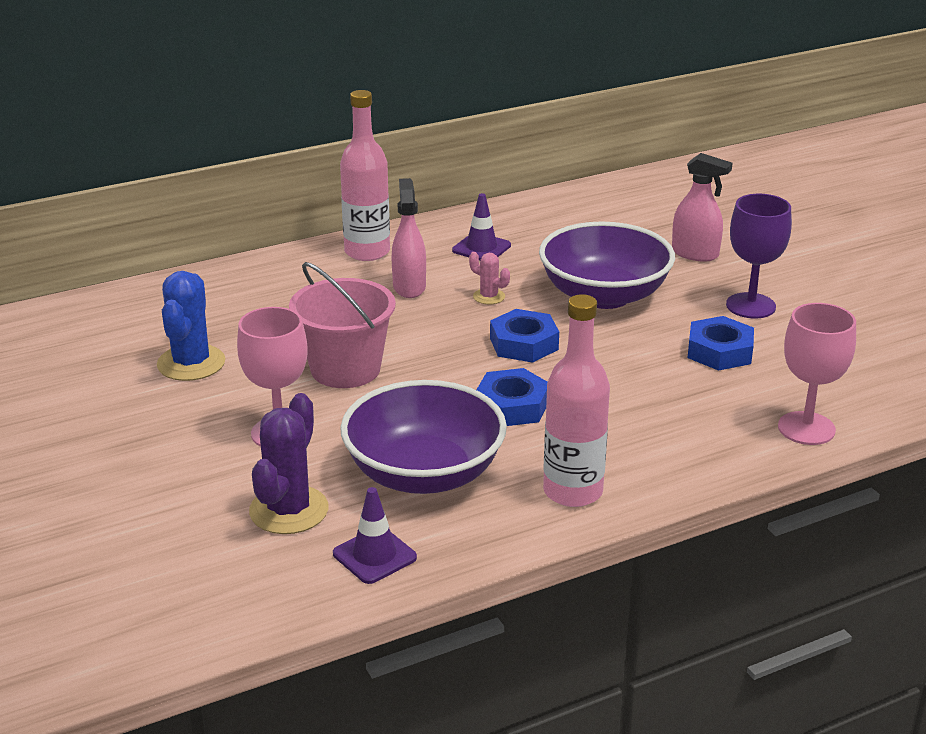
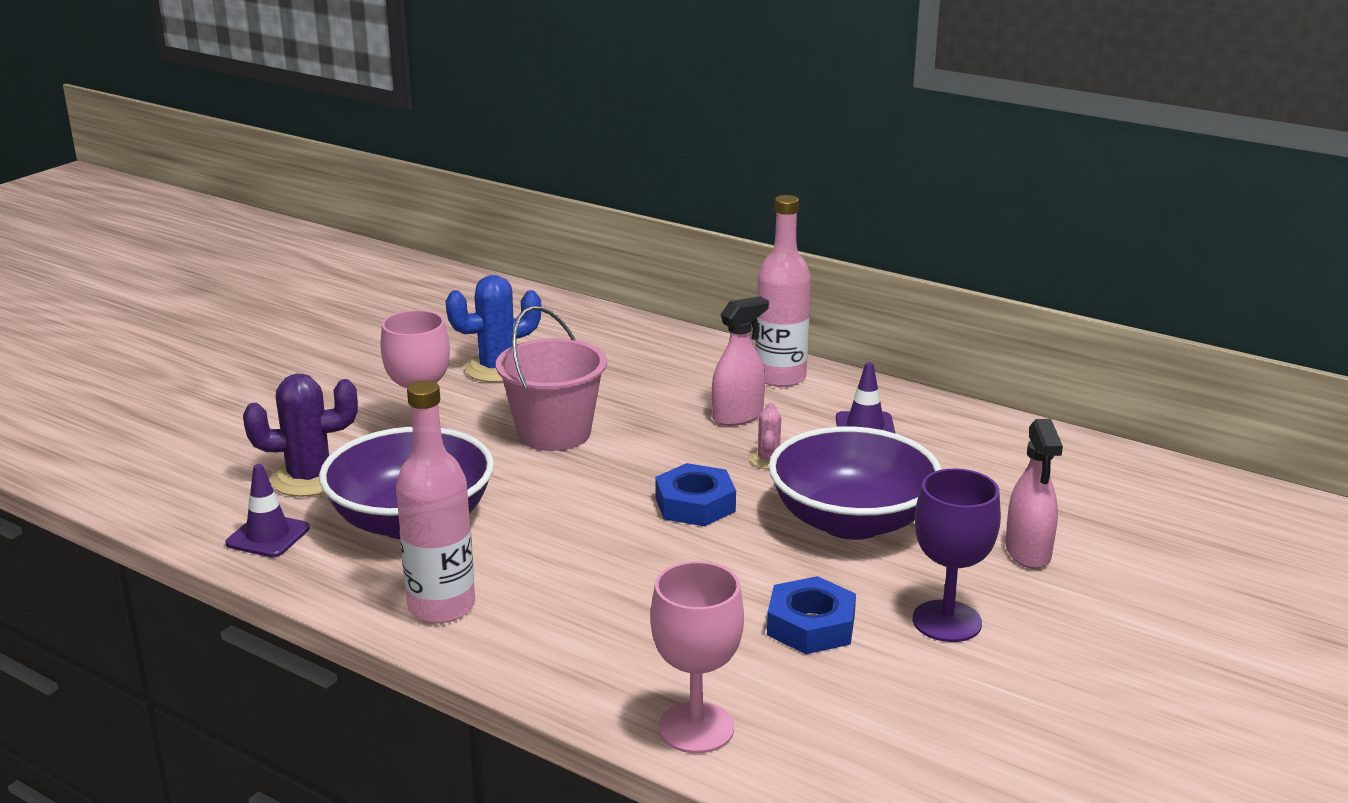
camera: 60 degrees right, 5 degrees down
blue nut [476,368,547,426] -> none

